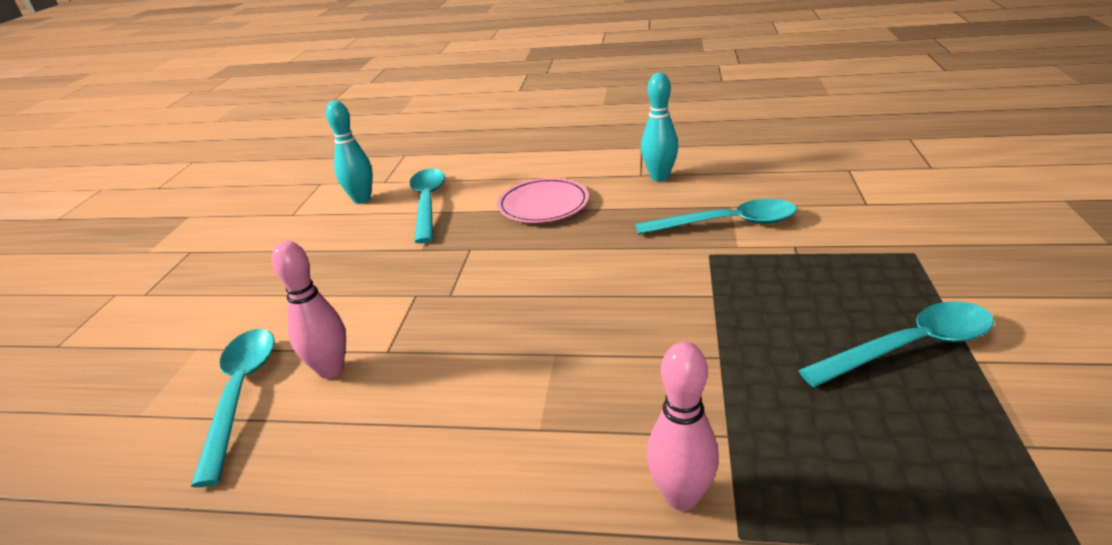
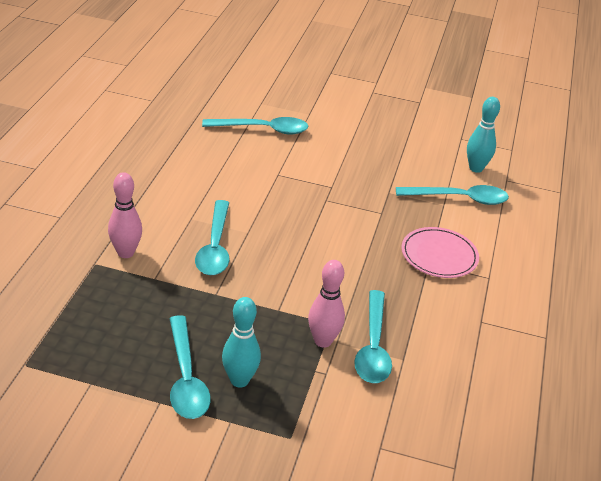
camera: 90 degrees right, 5 degrees up
pink bowling pin [272,241,346,379] -> pink bowling pin moved to [308,260,345,348]
turquoise bowling pin [641,73,678,181] -> turquoise bowling pin moved to [222,297,261,388]
none -> turquoise spoon [195,200,229,275]

